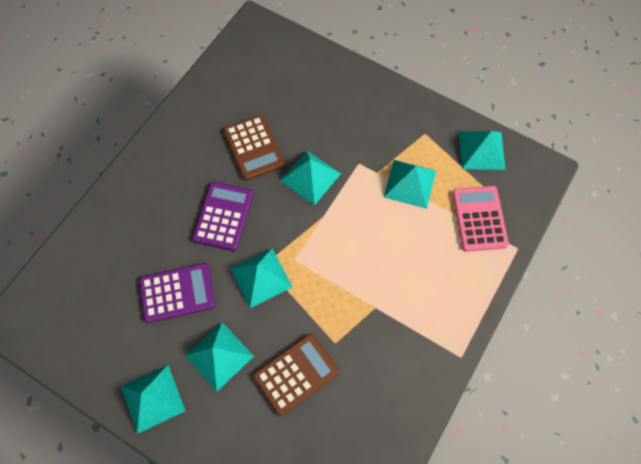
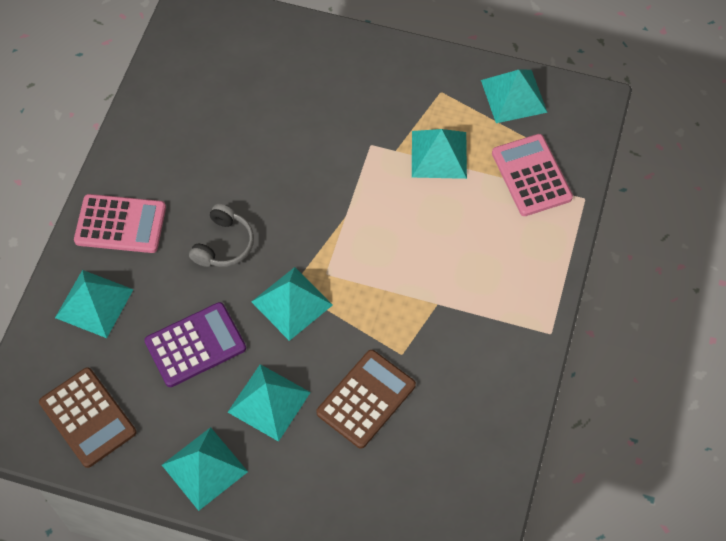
camera: 15 degrees left, 5 degrees down
purple calculator [192,182,253,251] -> grey headphones [189,204,254,267]
brown calculator [223,115,285,181] -> brown calculator moved to [39,367,136,468]
turquoise pyramid [280,151,341,205] -> turquoise pyramid moved to [55,270,134,338]
none -> pink calculator [74,194,166,253]

